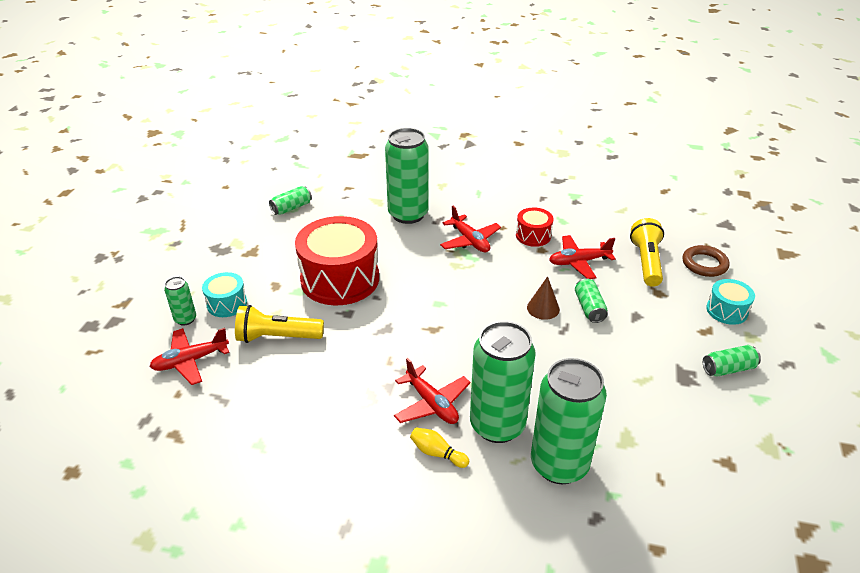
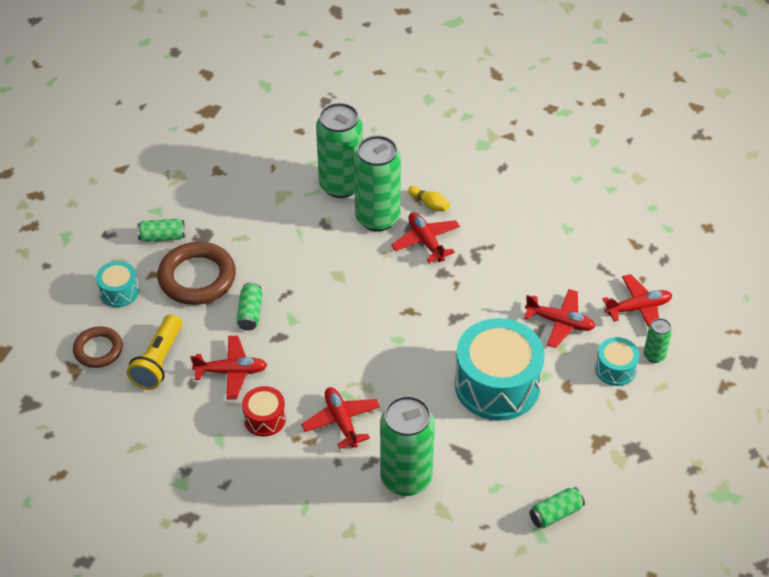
camera: 170 degrees left, 10 degrees up
yellow flashlight [235,305,324,343] -> red plane [524,289,595,348]
red drum [295,216,379,305] -> turquoise drum [455,318,545,421]
brown cone [527,276,560,320] -> none
none -> brown ring [157,242,236,305]

